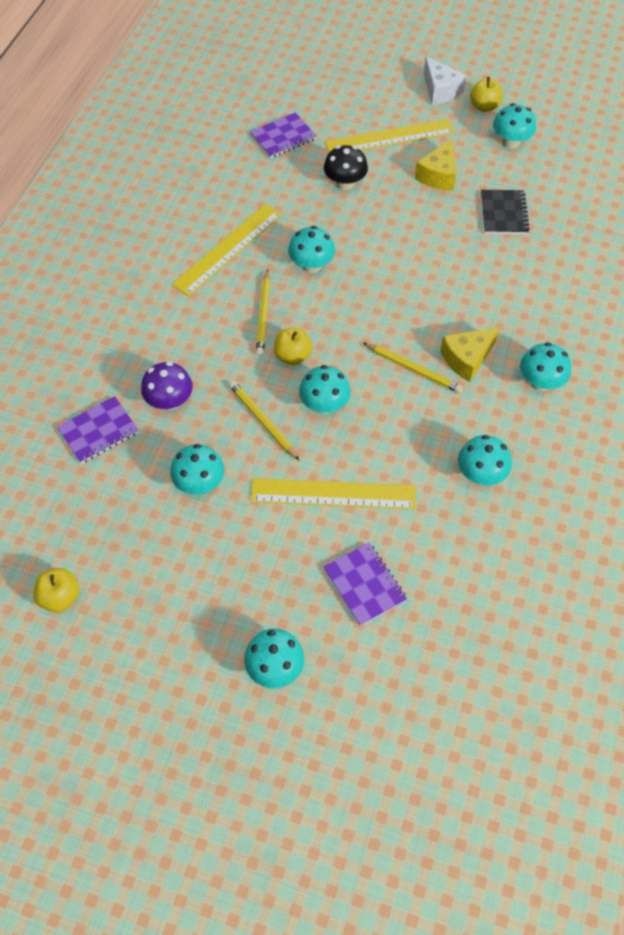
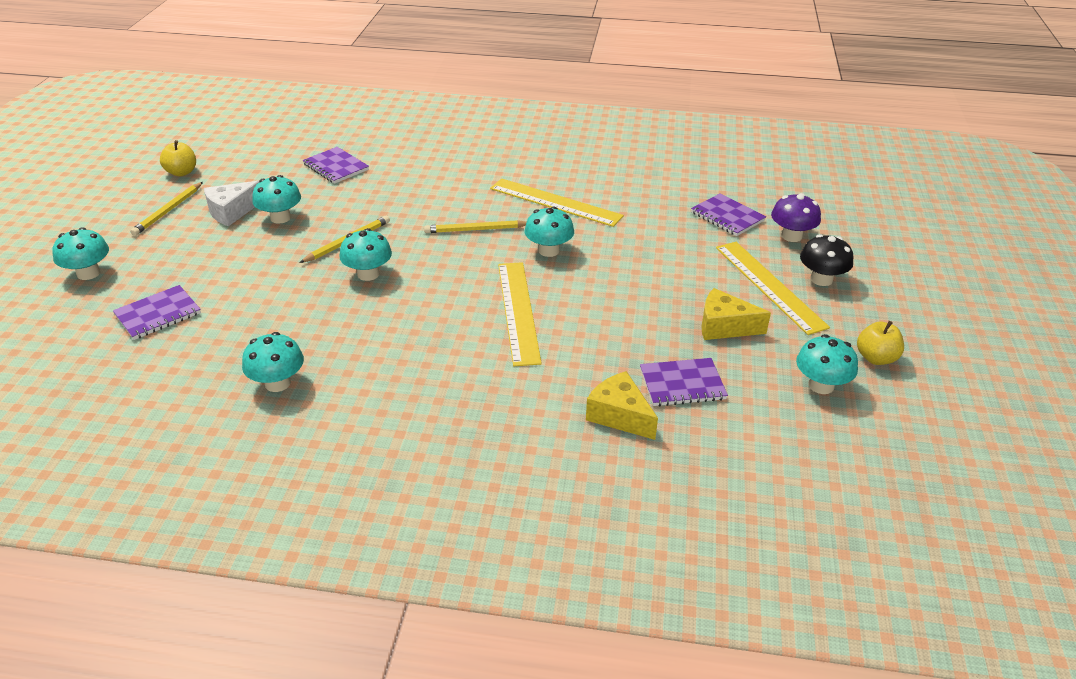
camera: 80 degrees right, 20 degrees down
purple mushroom [141,362,193,410] -> purple mushroom moved to [771,193,821,242]
yellow ruler [251,478,416,509] -> yellow ruler moved to [498,262,542,366]
yellow apple [274,328,312,365] -> none
black mushroom [324,145,368,190] -> black mushroom moved to [800,234,853,286]
yellow pencil [364,343,463,393] -> yellow pencil moved to [130,182,203,236]
white cheese [424,57,466,105] -> white cheese moved to [204,181,259,226]
yellow cheese [440,327,499,382] -> yellow cheese moved to [586,371,658,440]
black notebook [481,190,530,234] -> purple notebook [640,358,728,406]
turquoise mushroom [520,342,571,391] -> none

